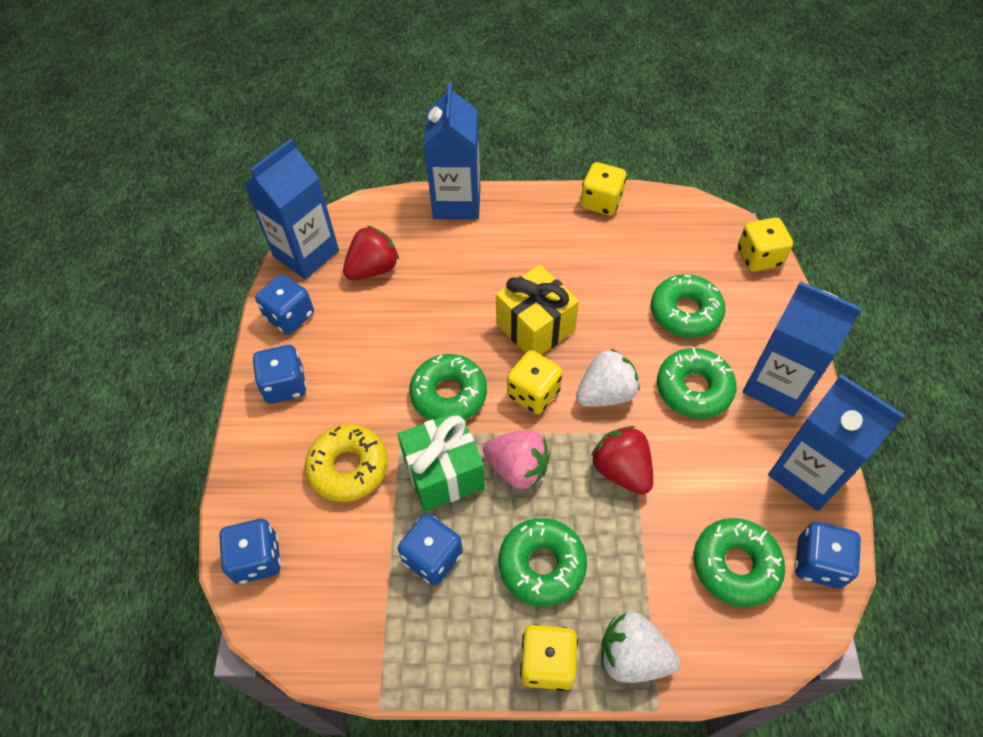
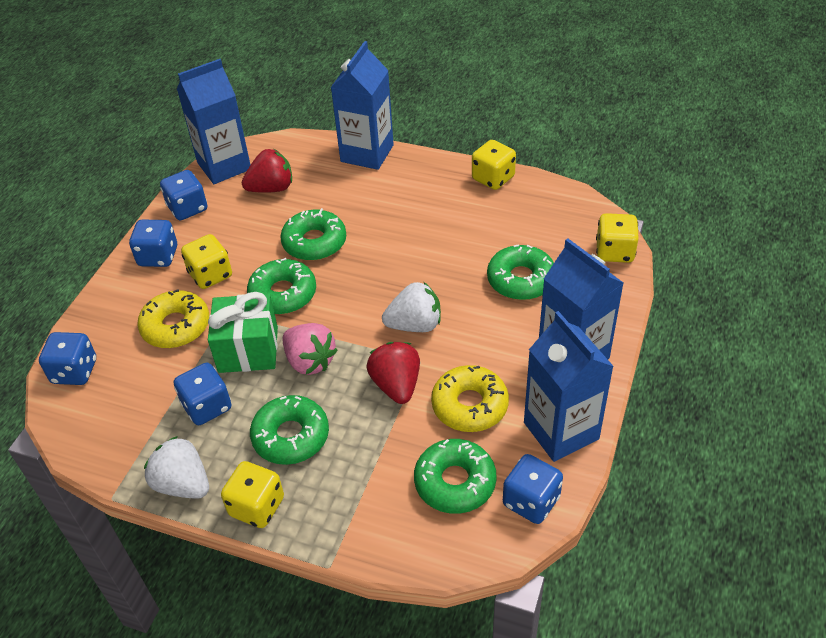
camera: 20 degrees right, 10 degrees down
yellow gift [496,265,579,355] -> none
yellow dice [507,350,563,414] -> yellow dice moved to [181,234,232,289]
white strawberry [601,612,680,683] -> white strawberry moved to [144,436,209,499]
green donut [657,347,737,419] -> green donut moved to [280,208,346,261]
none -> yellow donut [431,365,509,432]

